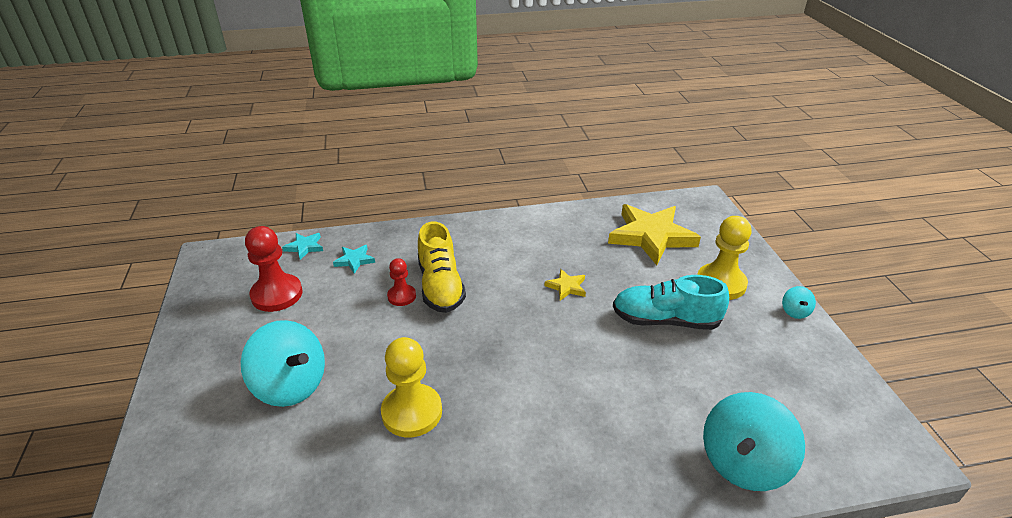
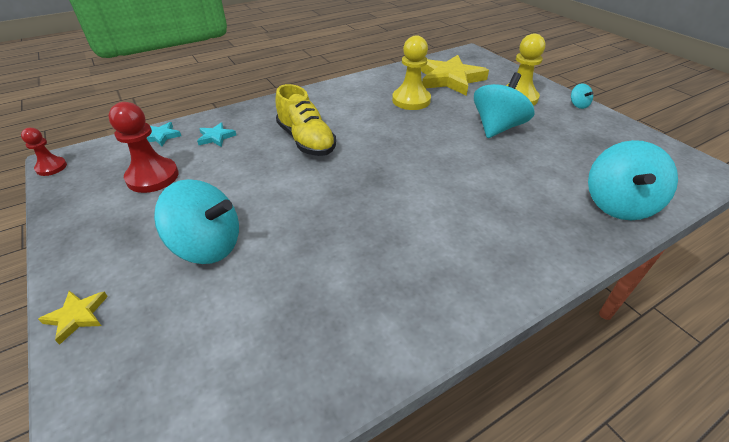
camera: 20 degrees left, 5 degrees up
yellow pawn [381,337,442,437] -> yellow pawn moved to [392,35,431,110]
red pawn [387,258,416,306] -> red pawn moved to [21,128,67,176]
yellow star [545,269,586,301] -> yellow star moved to [38,290,108,345]
turquoise shoe [613,275,729,330] -> turquoise spinning top [474,72,535,138]

